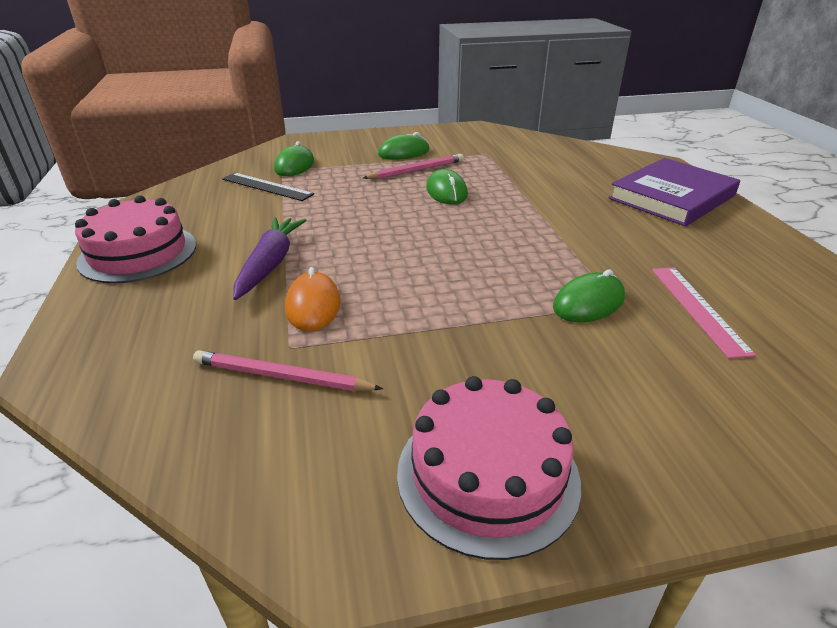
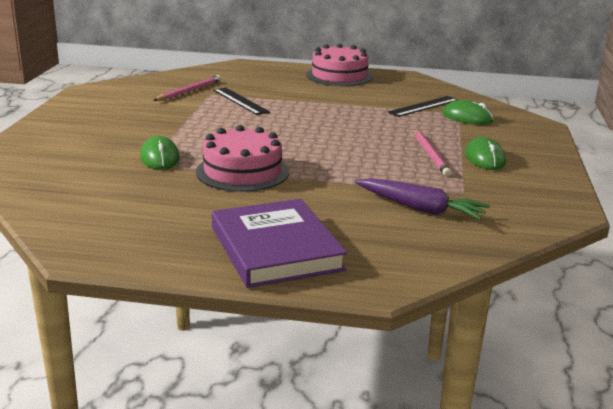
camera: 110 degrees right, 10 degrees down
purple carrot [233,217,307,300] -> purple carrot moved to [355,178,490,220]
orange mouse [285,267,340,331] -> black ruler [213,88,270,115]
pink cake [397,376,581,560] -> pink cake moved to [196,125,289,192]
green mouse [426,169,468,205] -> none
pink ruler [652,268,756,359] -> none

